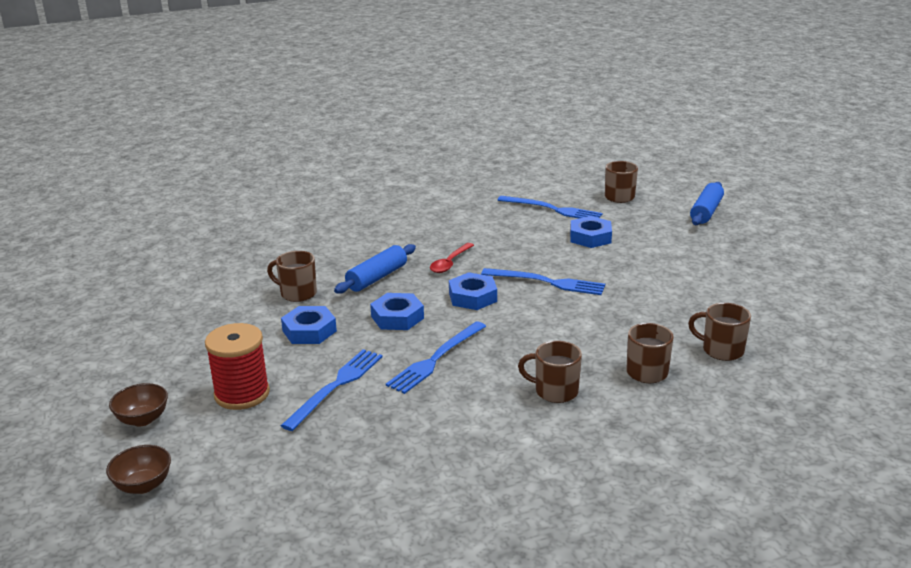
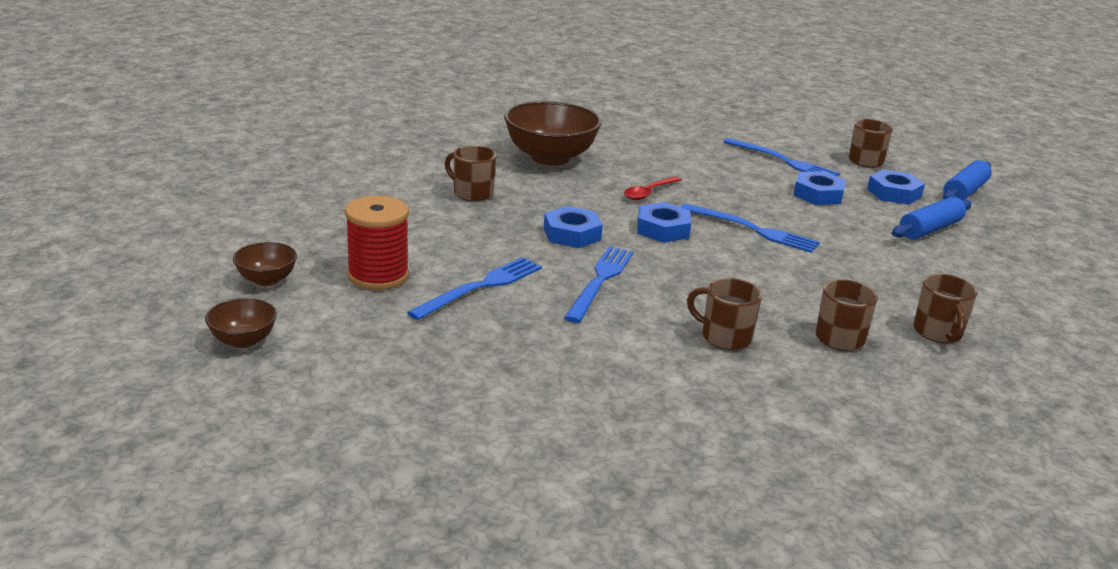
camera: 10 degrees right, 0 degrees up
blue nut [281,306,337,344] -> blue nut moved to [867,169,925,205]
blue rolling pin [334,244,416,294] -> blue rolling pin moved to [892,197,972,239]
blue fork [386,321,486,394] -> blue fork turned 150 degrees clockwise [564,246,633,323]
brown mug [688,303,751,361] -> brown mug turned 135 degrees counterclockwise [914,274,978,343]
none -> brown bowl [504,101,602,166]

